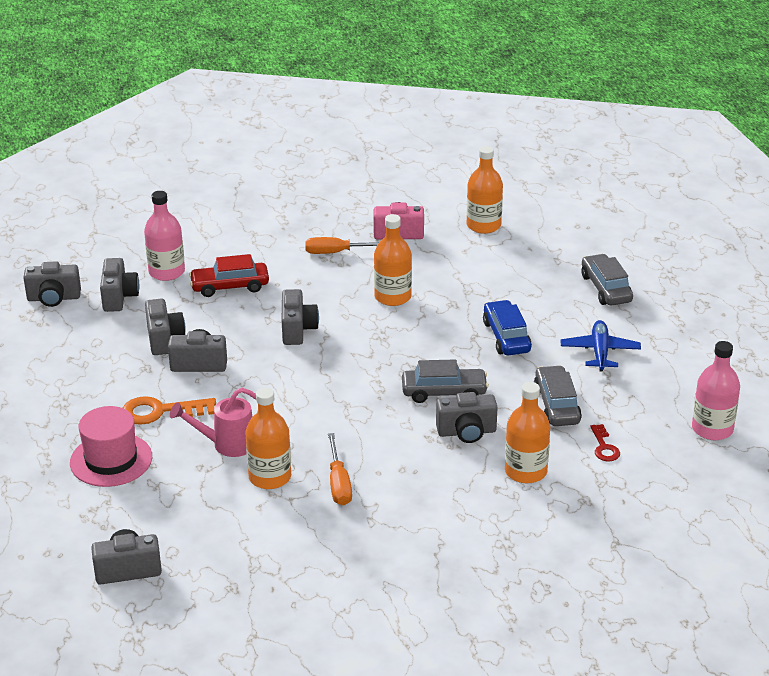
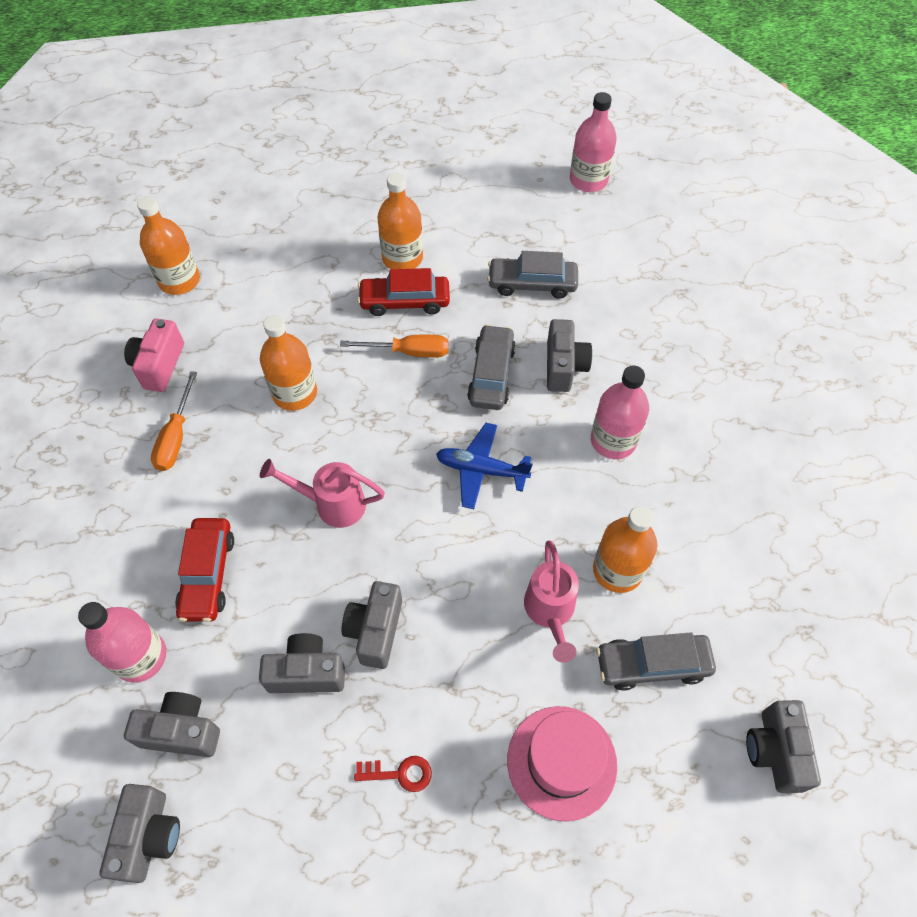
camera: 80 degrees left, 25 degrees up
orange key [123,396,216,425] -> none
grey camera [282,289,319,345] -> pink watering can [260,459,385,528]
orange screwdriver [328,433,352,505] -> orange screwdriver moved to [340,335,448,358]
blue car [483,300,532,356] -> red car [357,268,450,316]
orange bottle [505,382,550,483] -> orange bottle moved to [377,173,423,269]
blue plane [561,320,641,372] -> blue plane moved to [436,423,533,509]
grey car [581,254,633,306] -> grey car moved to [596,632,716,691]
red key [590,424,620,461] -> red key moved to [354,756,432,792]
none -> pink bottle [591,365,649,459]

